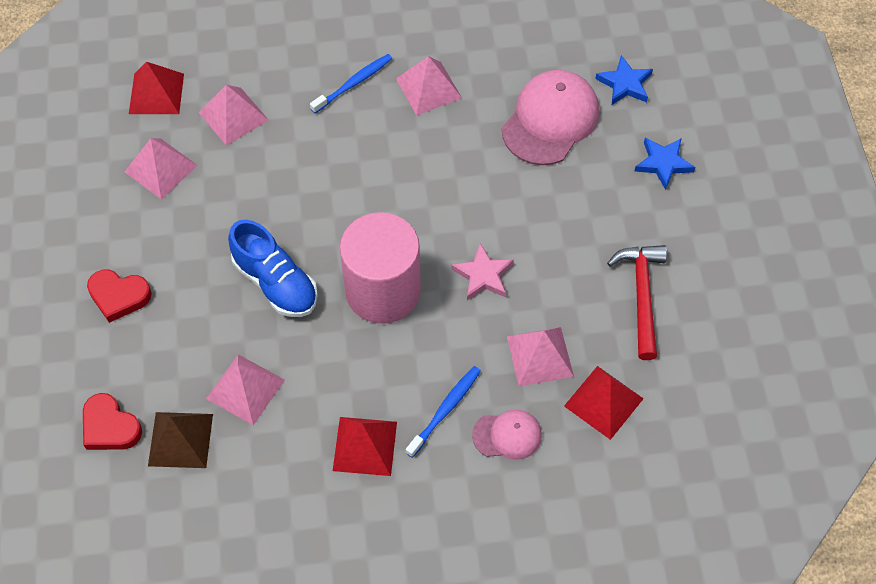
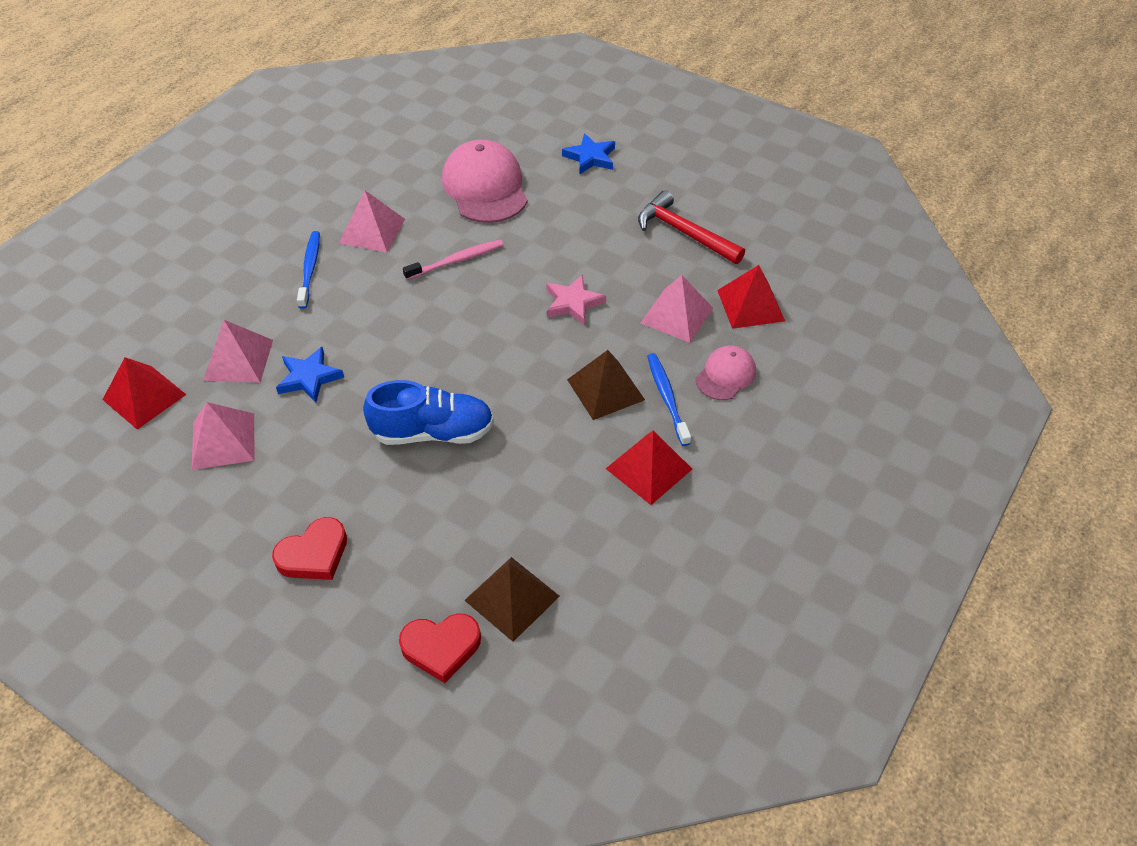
camera: 50 degrees left, 10 degrees down
pink pyramid [206,354,285,425] -> none
pink cylinder [340,212,421,324] -> none
blue star [595,55,653,105] -> blue star moved to [276,347,344,403]
none -> pink toothbrush [403,240,504,280]
none -> brown pyramid [567,350,645,420]

